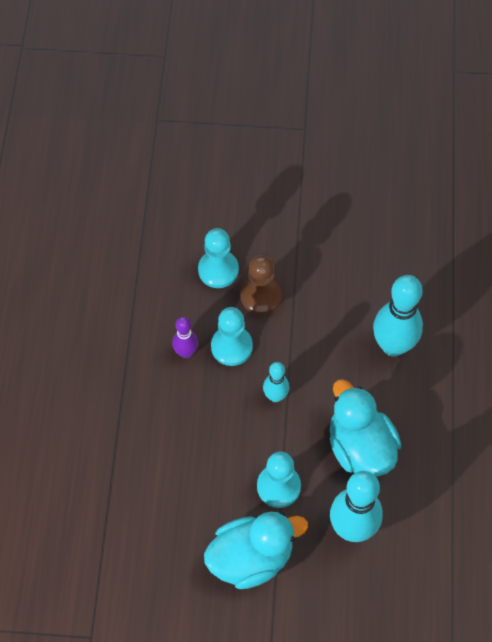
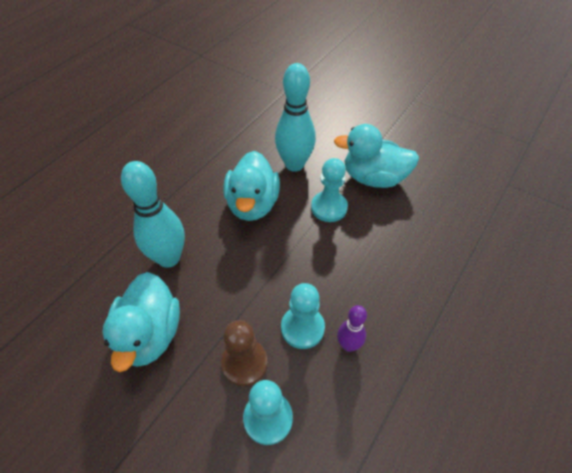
camera: 150 degrees left, 10 degrees down
turquoise bowling pin [263,362,289,402] -> none
none -> turquoise duck [102,272,180,372]

